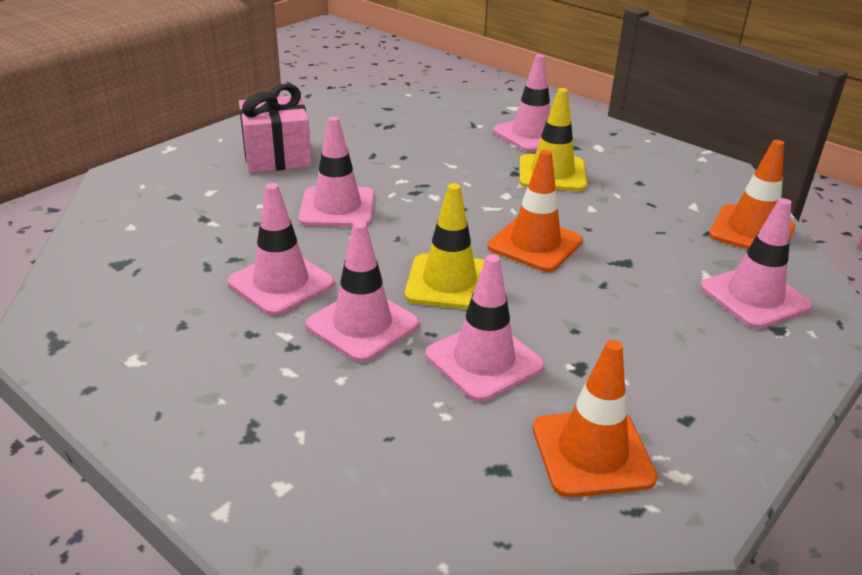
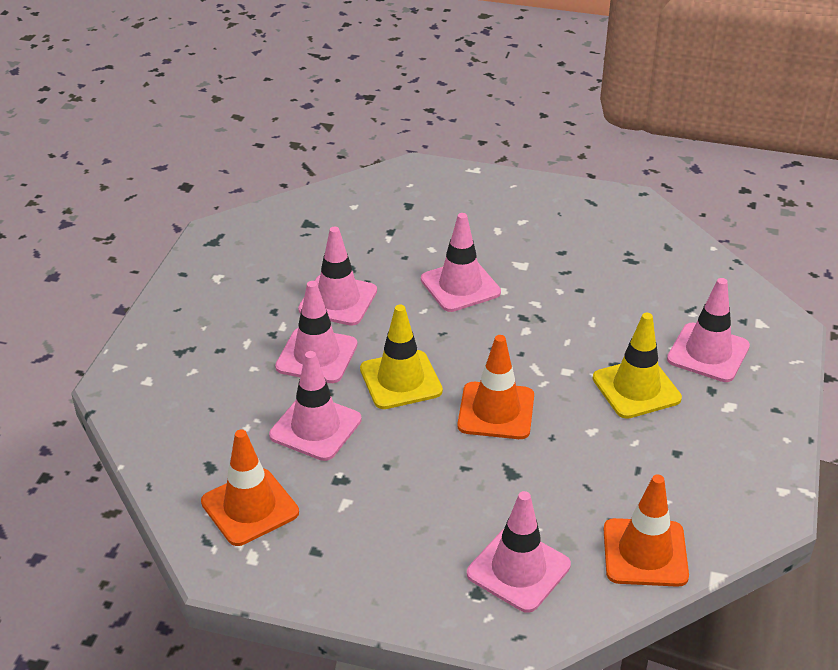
camera: 65 degrees right, 5 degrees up
pink gift [239,84,312,173] -> none

